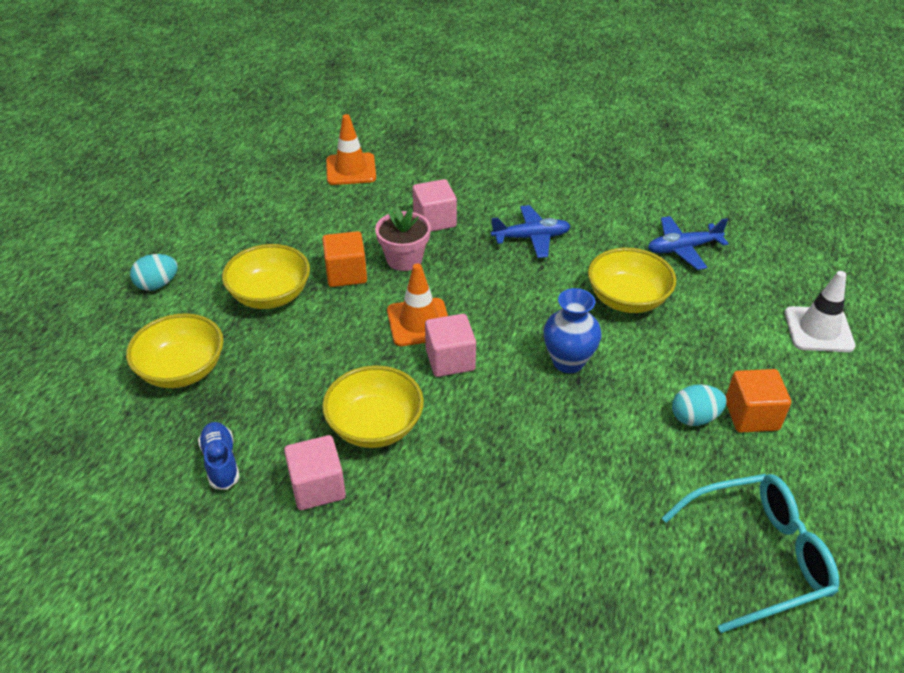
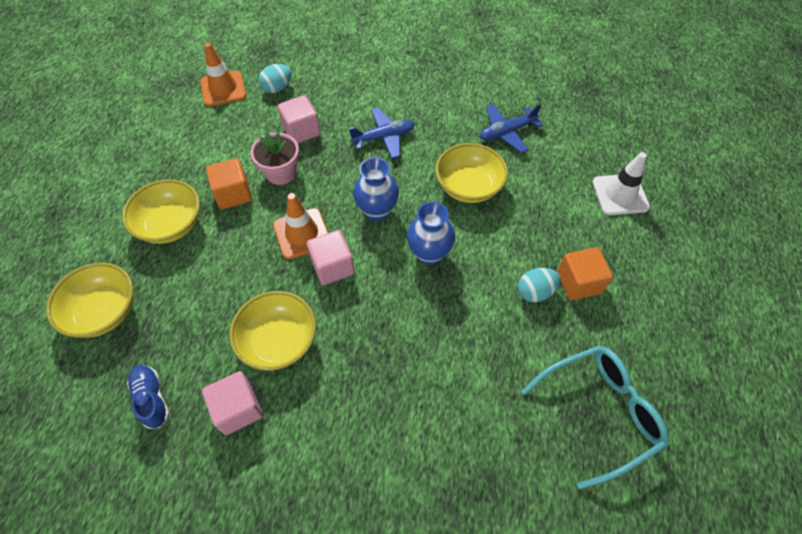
camera: 10 degrees left, 15 degrees up
turquoise egg [130,254,178,291] -> turquoise egg moved to [259,64,291,93]
none -> blue vase [353,157,399,221]

